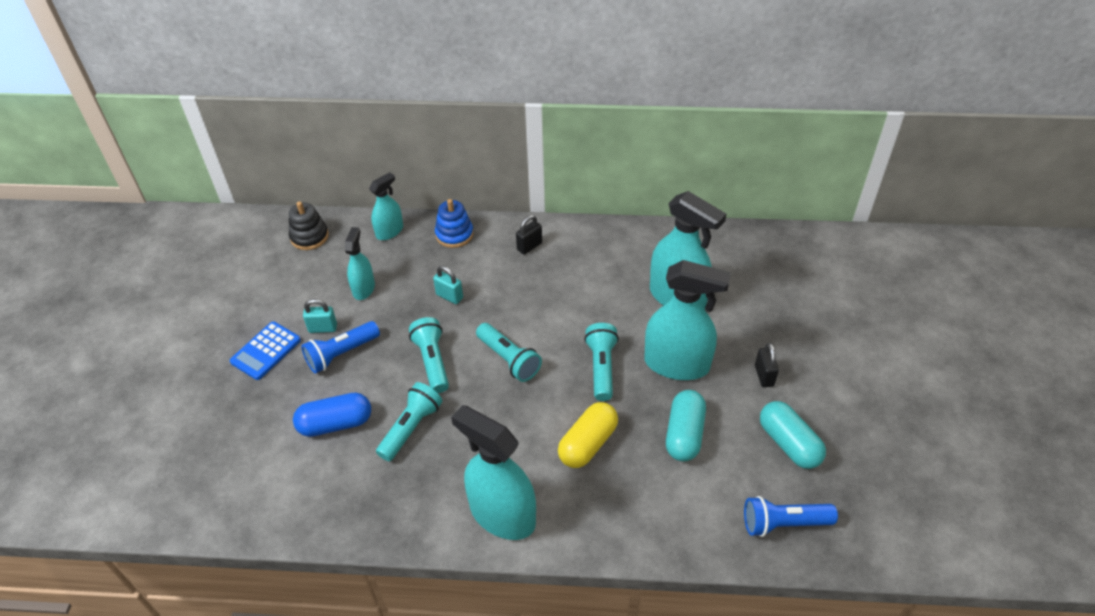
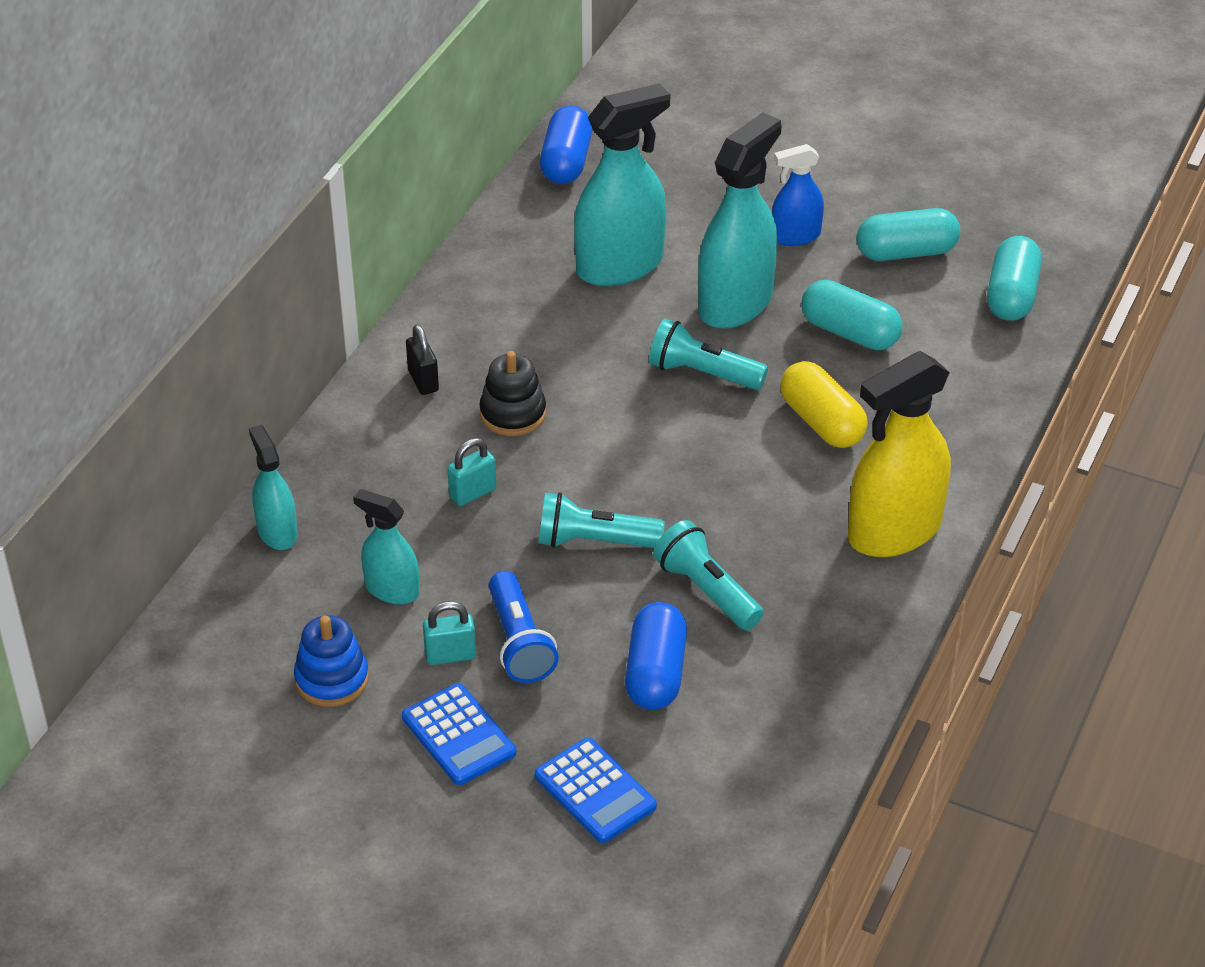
camera: 70 degrees left, 5 degrees down
black stacking toy [289,201,329,250] -> black stacking toy moved to [479,351,546,436]
turquoise padlock [303,299,337,333] -> turquoise padlock turned 60 degrees clockwise [423,601,476,665]
blue stacking toy [435,199,473,248] -> blue stacking toy moved to [294,615,369,707]
turquoise spray bottle [451,405,536,540] -> yellow spray bottle [848,351,951,557]
turquoise flashlight [476,323,542,382] -> none
blue flashlight [744,496,838,537] -> turquoise capsule [987,236,1042,321]
black padlock [755,343,779,387] -> blue spray bottle [772,144,824,246]
none -> blue calculator [535,737,657,843]
none -> blue capsule [540,106,593,184]

